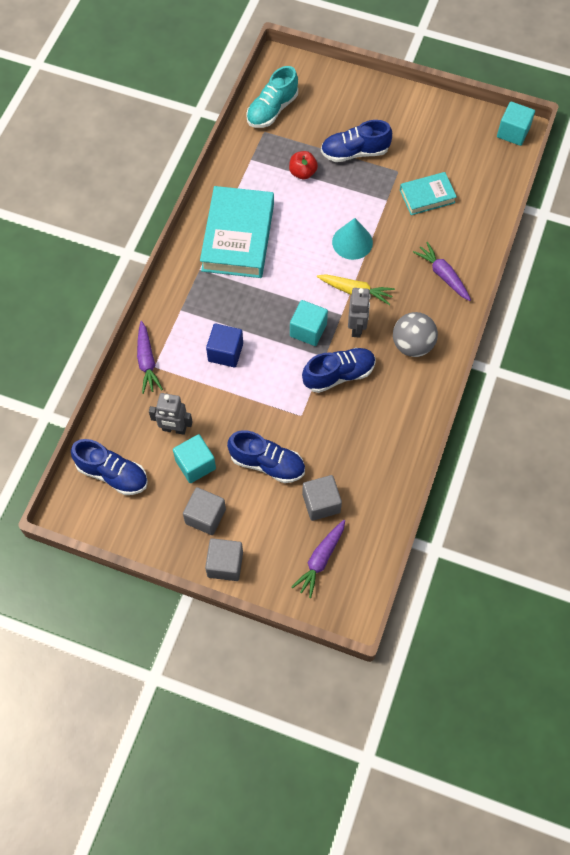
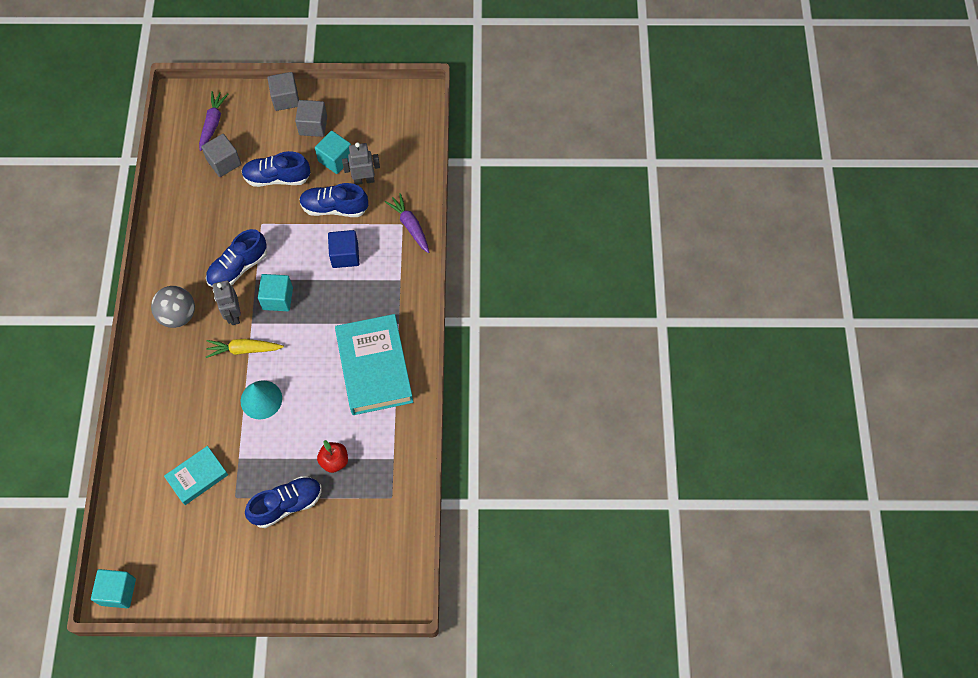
camera: 160 degrees right, 0 degrees up
blue shoe [71,439,148,495] -> blue shoe moved to [299,183,368,217]
turquoise shoe [246,66,298,128] -> none
purple carrot [413,242,471,301] -> none

